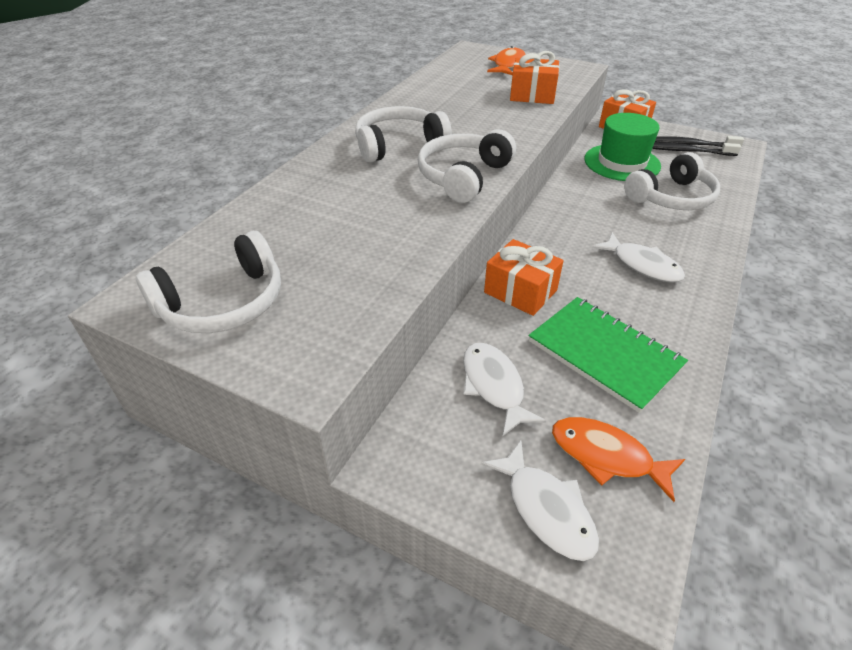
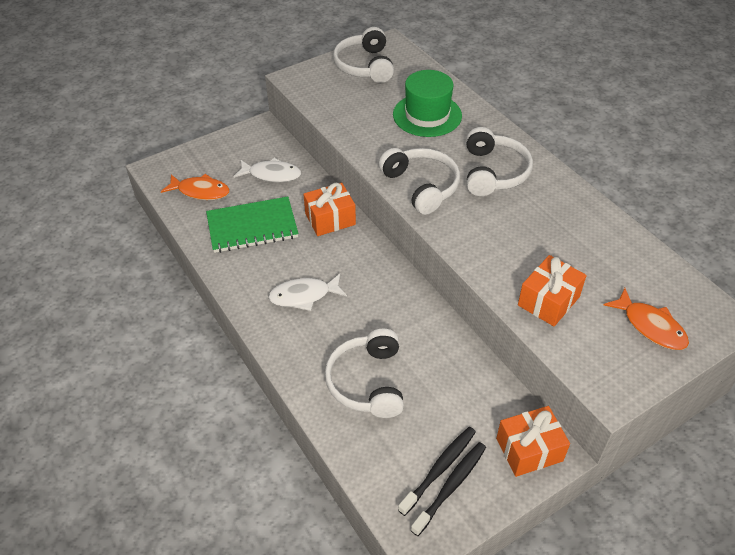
camera: 120 degrees right, 5 degrees up
white fish [481,440,599,561] -> none
orange fish [552,417,685,502] -> orange fish turned 45 degrees clockwise [161,174,230,200]
green hat [585,113,661,181] -> green hat moved to [393,70,462,137]

